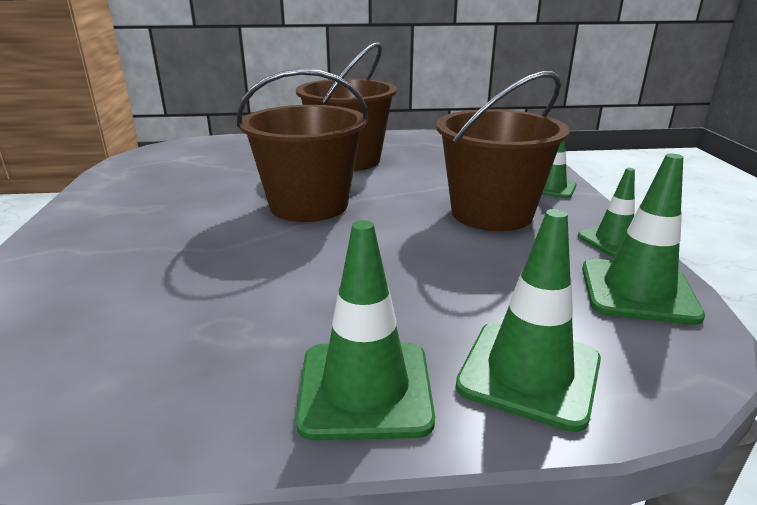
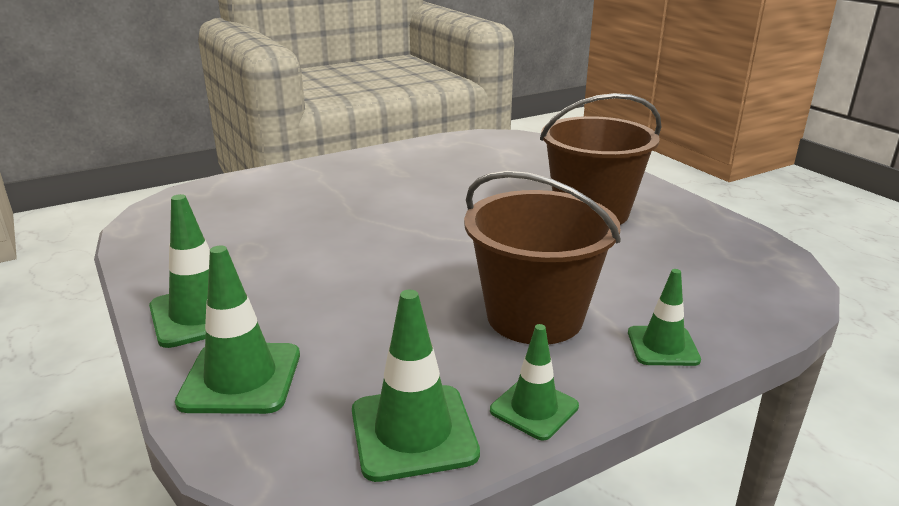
camera: 65 degrees right, 0 degrees up
brown bucket [237,69,368,222] -> none

